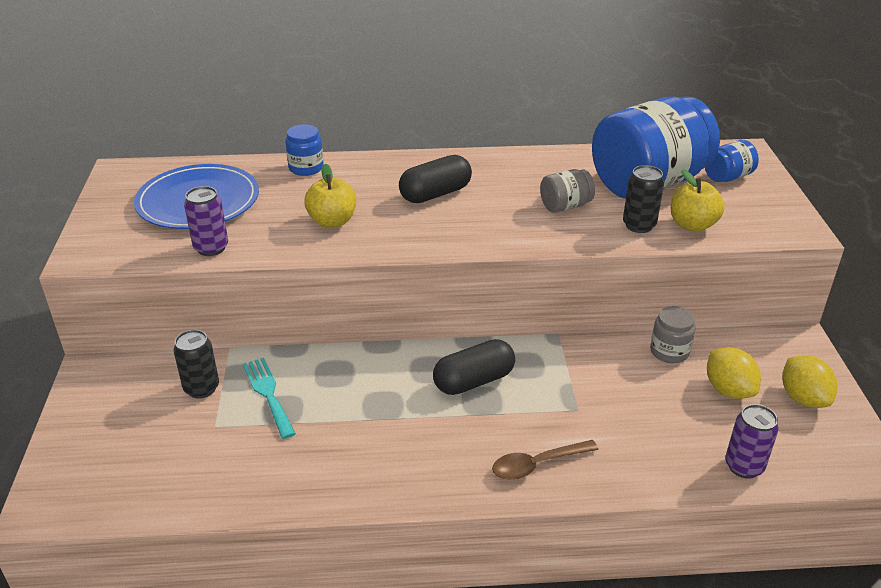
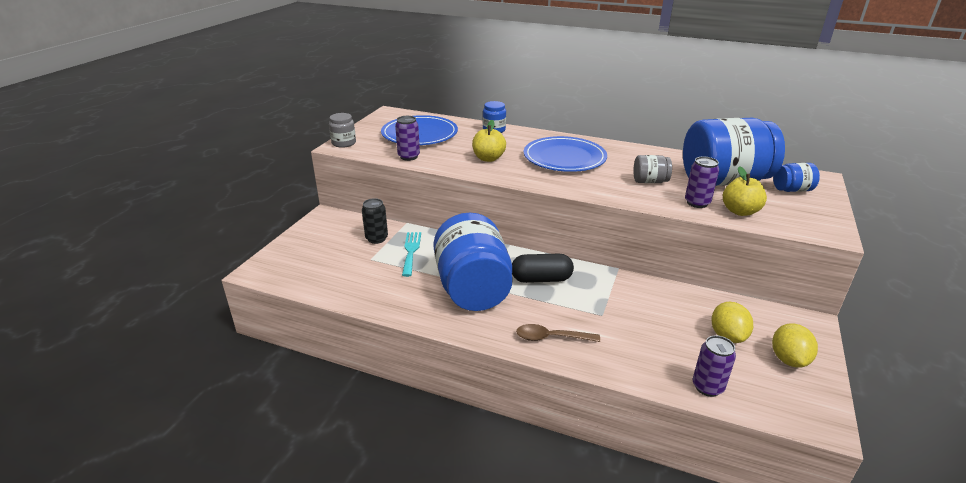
camera: 25 degrees right, 5 degrees down
black capsule [399,155,472,203] -> blue plate [524,136,607,172]
black can [623,165,664,233] -> purple can [685,156,719,208]
grey jar [650,306,695,363] -> grey jar moved to [329,113,356,148]
none -> blue jar [433,213,513,311]

